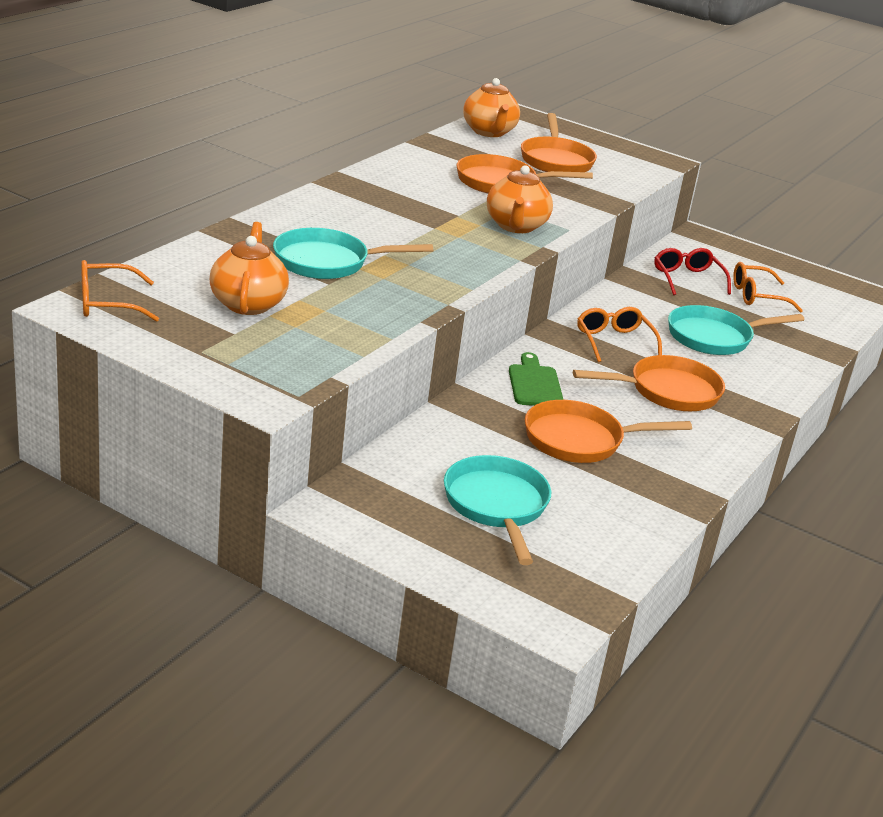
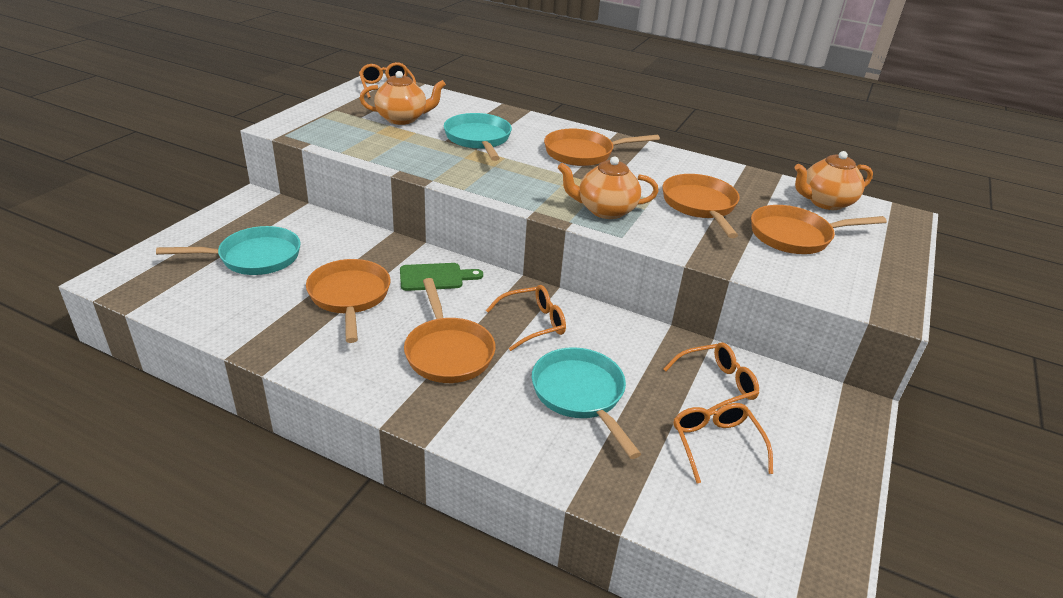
camera: 85 degrees right, 5 degrees up
red glasses [654,248,731,295] -> orange glasses [664,342,759,411]
none -> orange pan [544,129,660,166]

